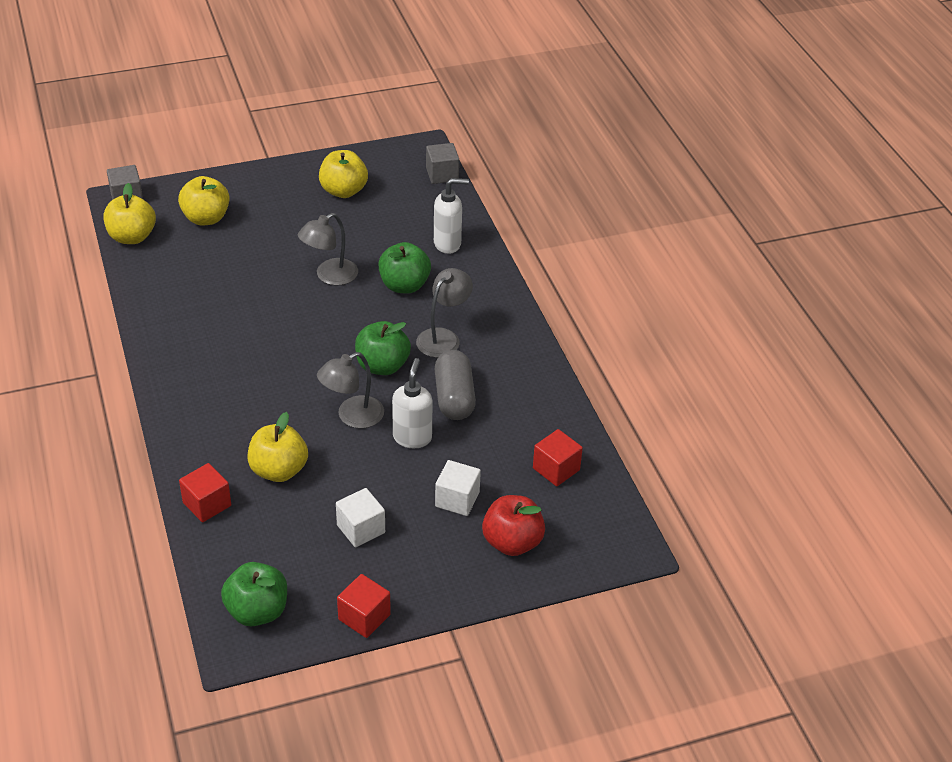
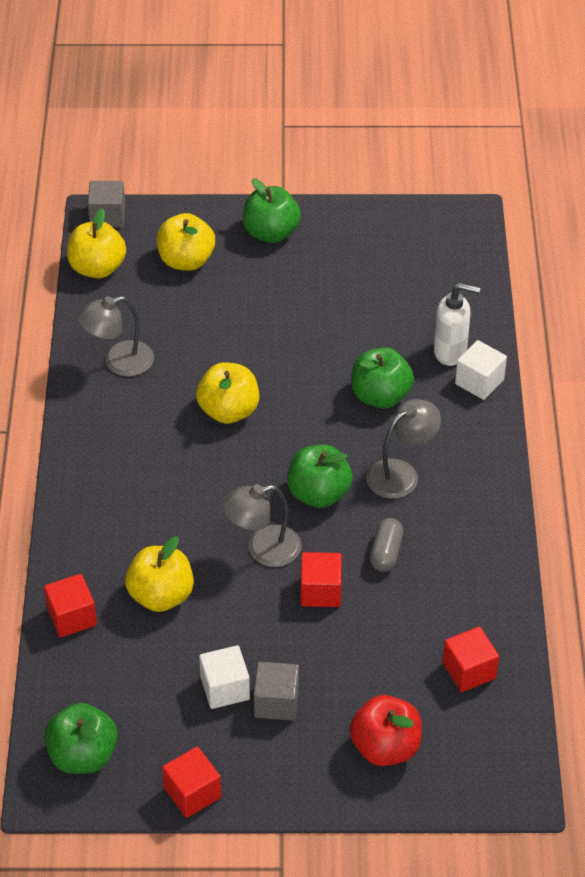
camera: 20 degrees right, 5 degrees up
grey lamp [298,213,358,285] -> grey lamp moved to [77,296,154,376]
yellow apple [319,150,368,198] -> yellow apple moved to [196,362,259,424]
white soap dispenser [392,358,433,448] -> red cube [301,552,342,607]
grey cube [426,143,459,184] -> grey cube moved to [253,662,299,721]
grey capsule [435,350,476,420] -> grey capsule [370,518,403,572], size x0.62
white cube [435,460,481,516] -> white cube moved to [455,340,507,400]
none -> green apple [243,178,301,243]

